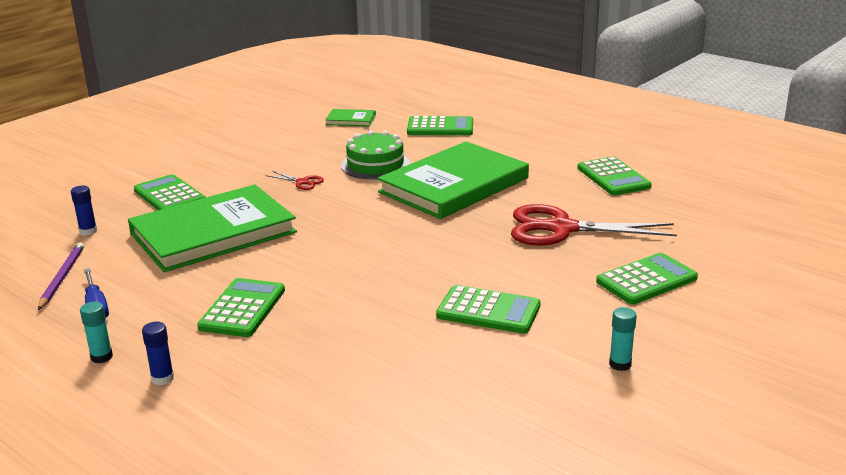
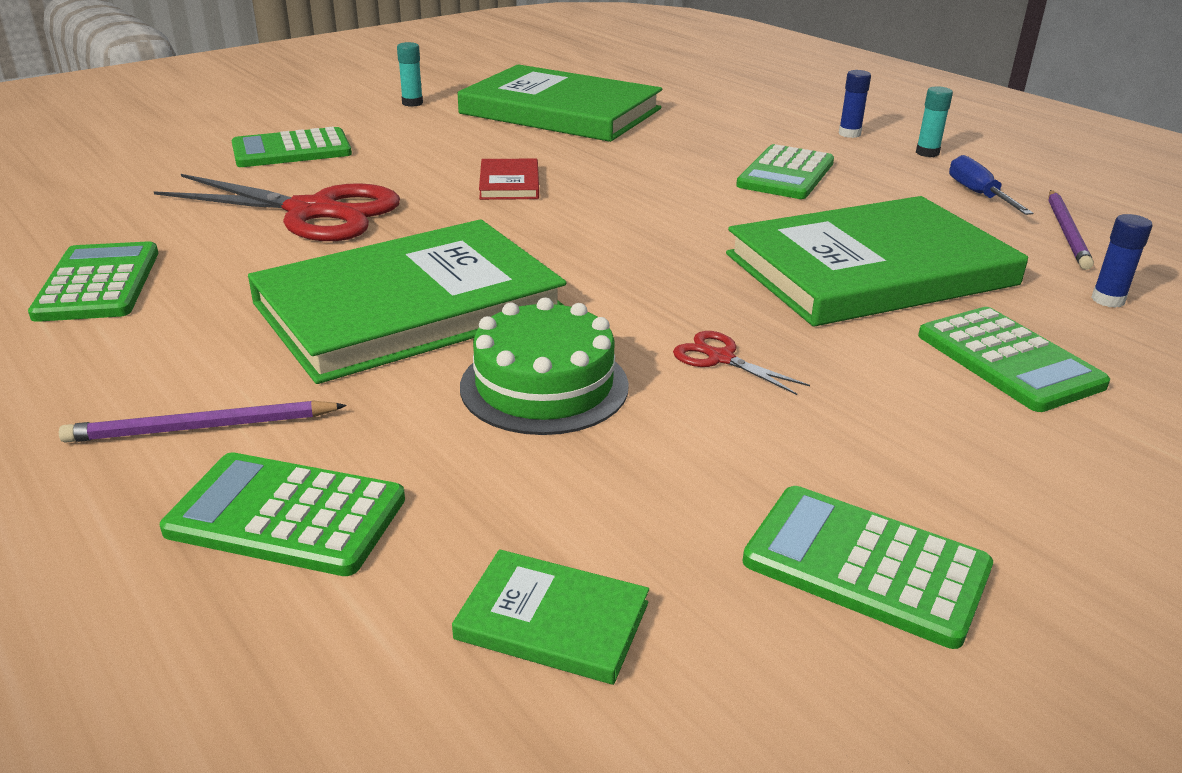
camera: 170 degrees left, 5 degrees up
green calculator [436,285,541,334] -> green calculator moved to [743,486,993,649]
none -> purple pencil [59,400,347,443]
none -> green book [458,64,662,142]
none -> red book [479,159,539,200]

